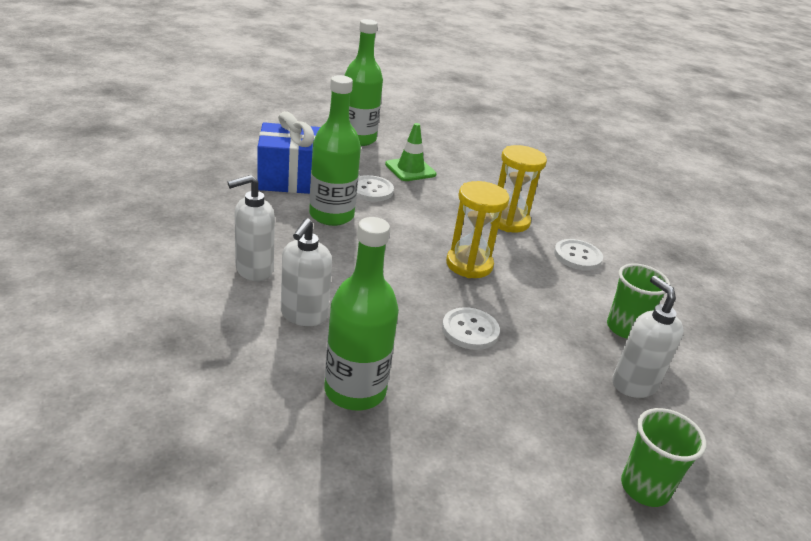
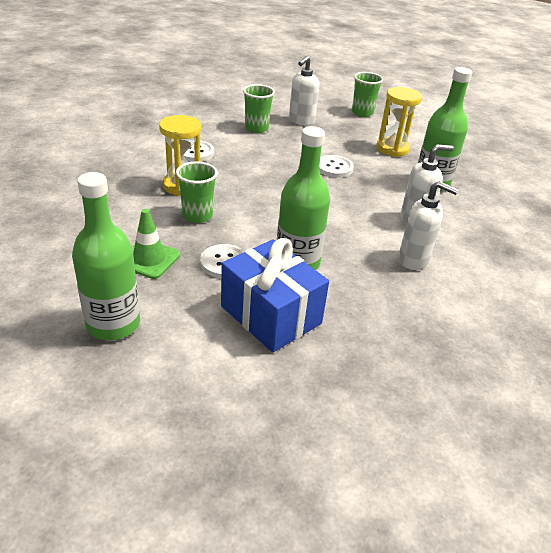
camera: 125 degrees left, 5 degrees up
yellow hourglass [446,181,510,278] -> yellow hourglass moved to [376,87,422,157]
none -> green cup [176,162,218,223]

